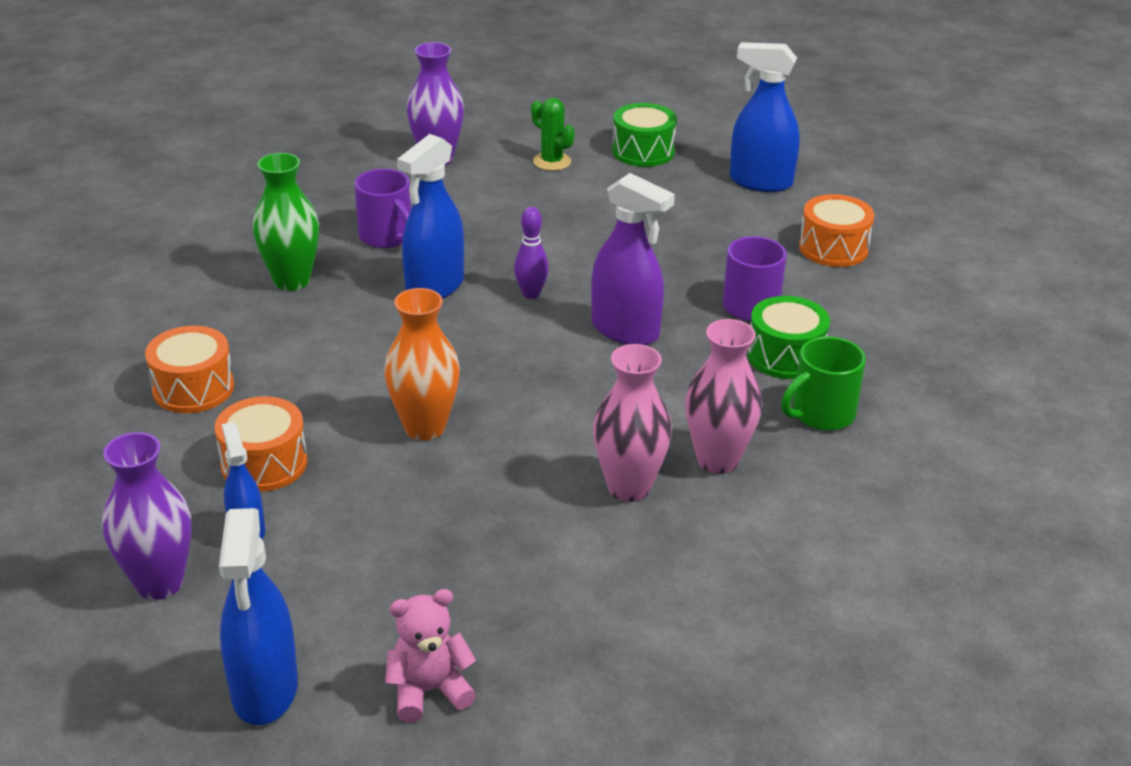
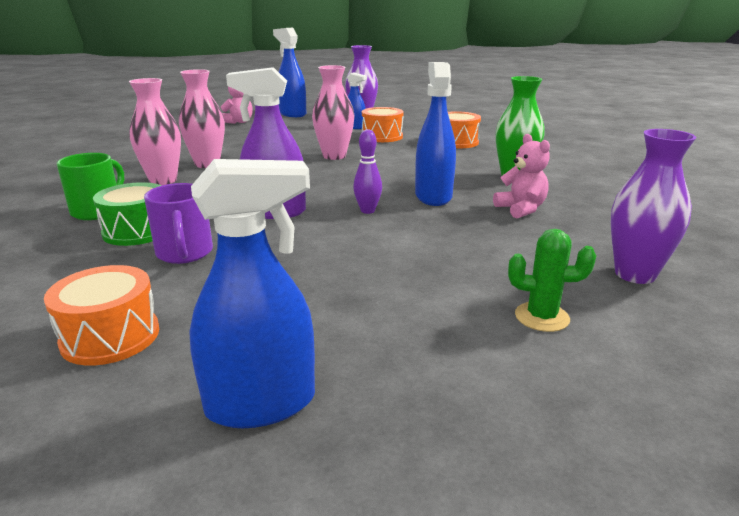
camera: 145 degrees right, 10 degrees down
purple mug [354,169,411,248] -> pink teddy bear [493,134,550,218]
orange vase [384,288,460,441] -> pink vase [312,65,354,160]
green drum [612,103,677,167] -> none

